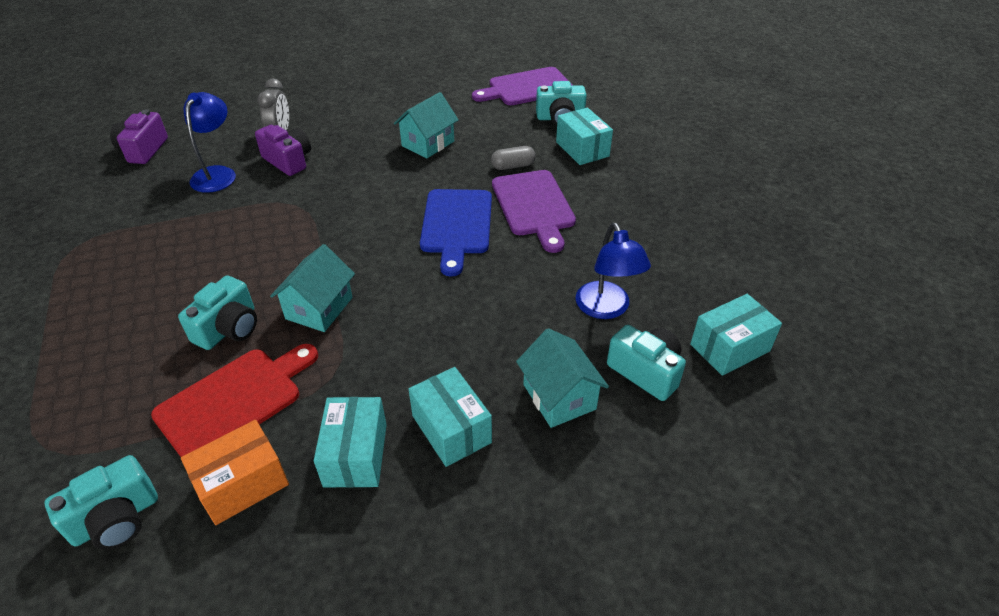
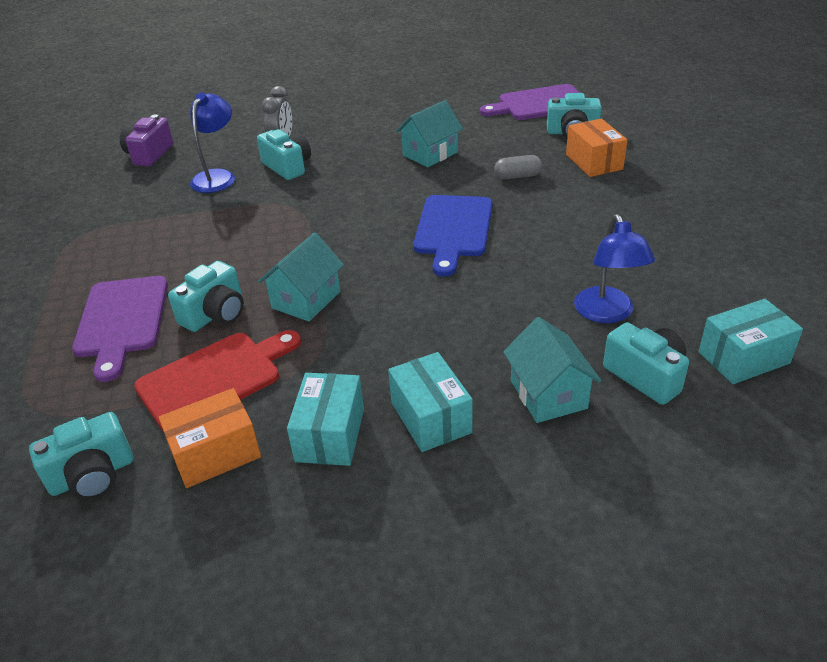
camera: 10 degrees right, 5 degrees down
purple camera [255,125,311,176] -> turquoise camera [257,129,311,180]
purple cutting board [492,170,576,253] -> purple cutting board moved to [72,276,168,382]
turquoise box [556,108,613,165] -> orange box [566,119,628,177]

